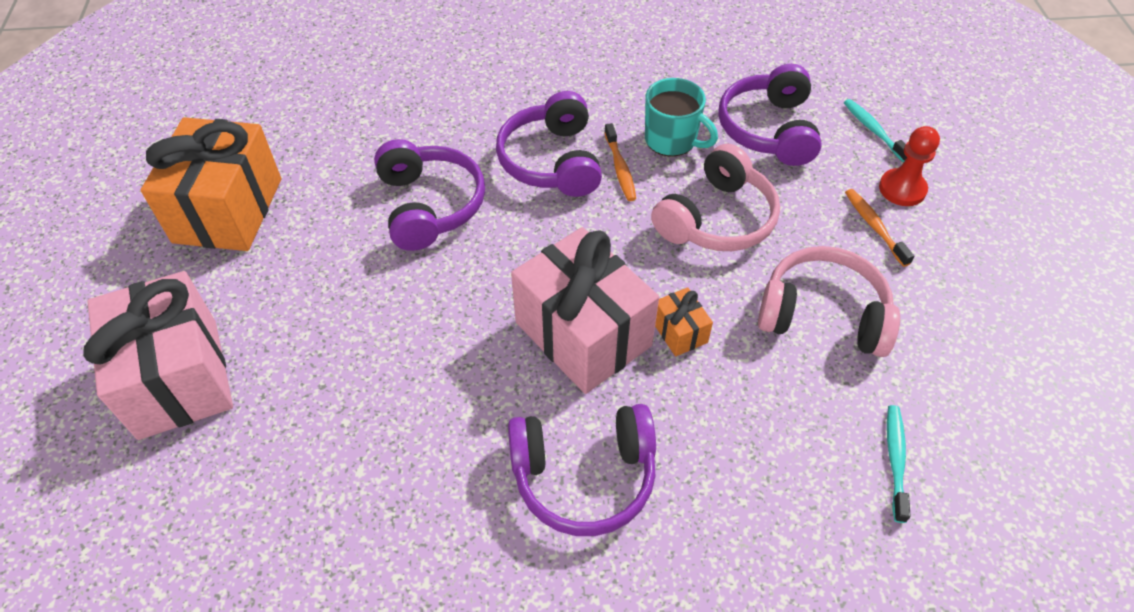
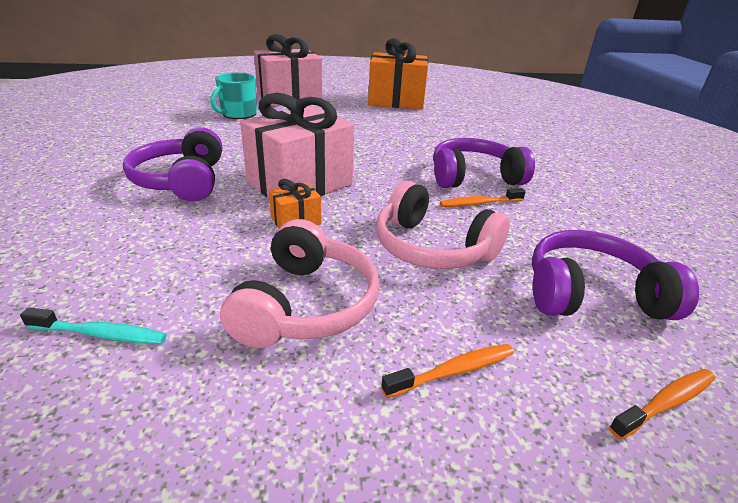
camera: 85 degrees right, 20 degrees down
purple headphones [374,139,485,251] -> none
turquoise mug [645,78,718,157] -> turquoise mug moved to [210,72,257,119]
turquoise toothbrush [844,99,907,162] -> orange toothbrush [609,369,716,440]
red pawn [879,126,940,206] -> none

